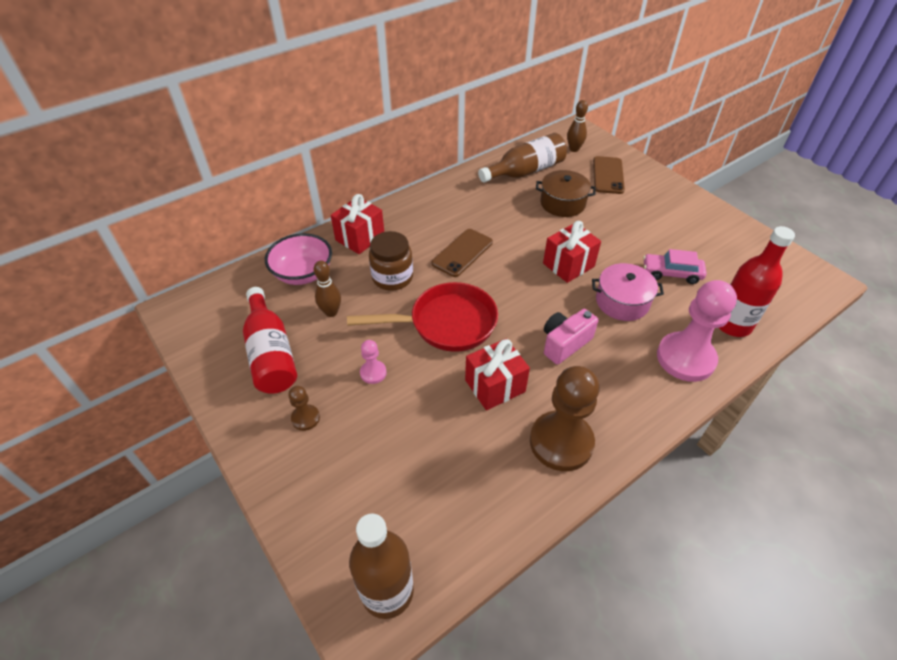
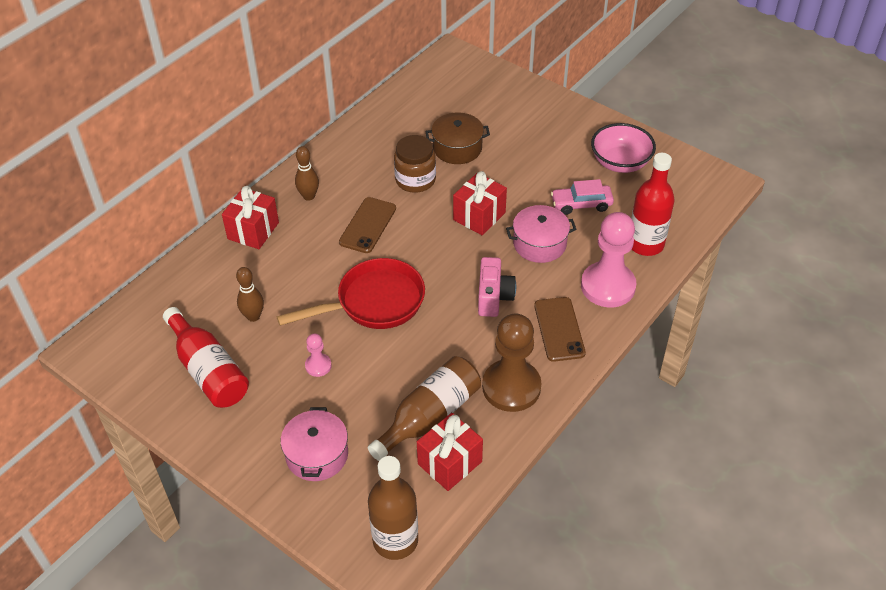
camera: 15 degrees left, 0 degrees up
pink bowl [265,233,332,285] -> pink bowl moved to [591,123,656,173]
brown pawn [288,386,320,431] -> none
brown jar [369,231,413,291] -> brown jar moved to [394,135,436,193]
red gift [465,338,530,410] -> red gift moved to [417,413,483,491]
brown bottle [478,133,567,183] -> brown bottle moved to [368,356,481,461]
pink camera [544,309,598,365] -> pink camera turned 150 degrees clockwise [478,257,516,317]
brown bowling pin [567,100,588,152] -> brown bowling pin moved to [295,146,319,201]
brown phone [593,156,625,194] -> brown phone moved to [534,297,586,362]
none -> pink pot [280,407,348,481]

